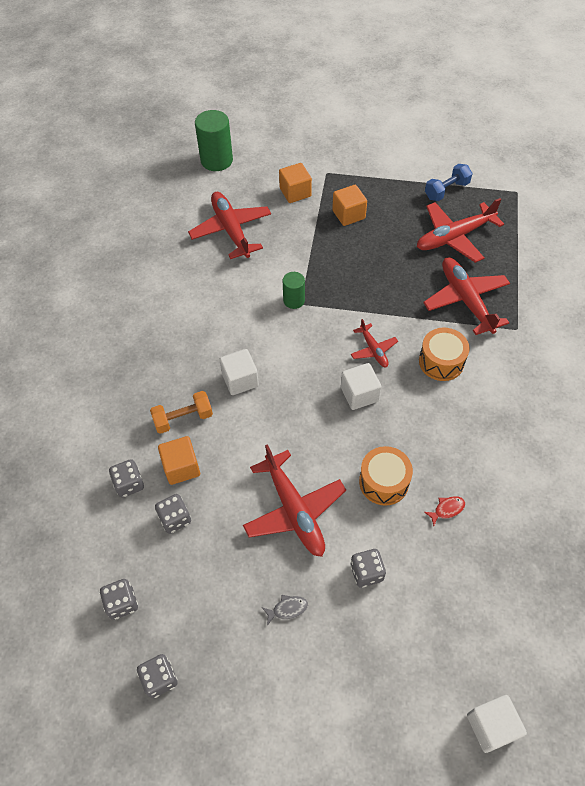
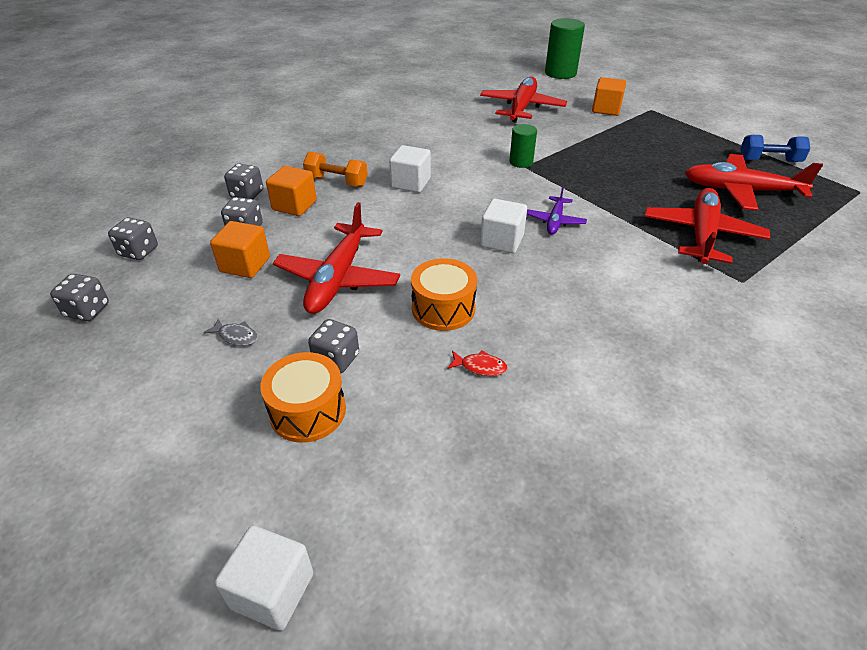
camera: 40 degrees right, 15 degrees down
orange cube [332,185,367,226] -> orange cube moved to [210,221,270,278]
red plane [351,319,398,367] -> purple plane [527,186,587,235]
orange drum [419,328,470,381] -> orange drum moved to [260,352,346,443]

